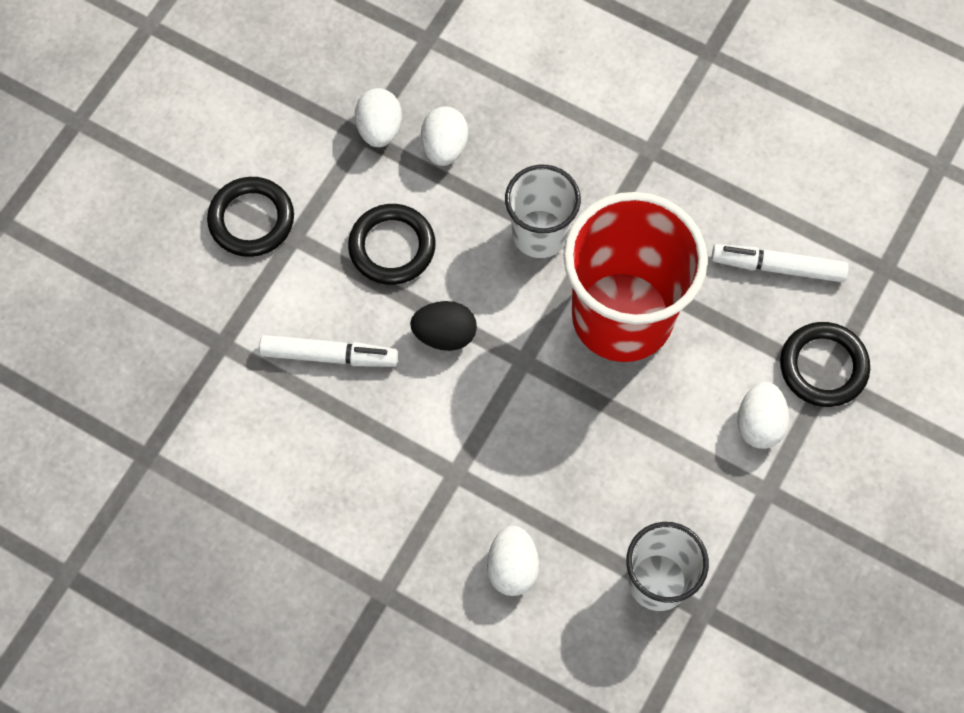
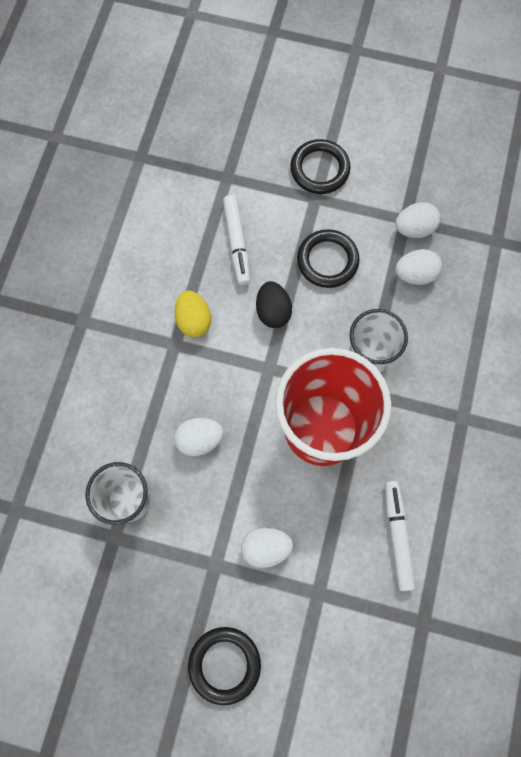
camera: 75 degrees right, 5 degrees up
white egg [487,526,539,596] -> white egg moved to [174,418,224,456]
black ring [780,322,870,407] -> black ring moved to [188,627,261,705]
none -> yellow egg [174,290,211,337]

